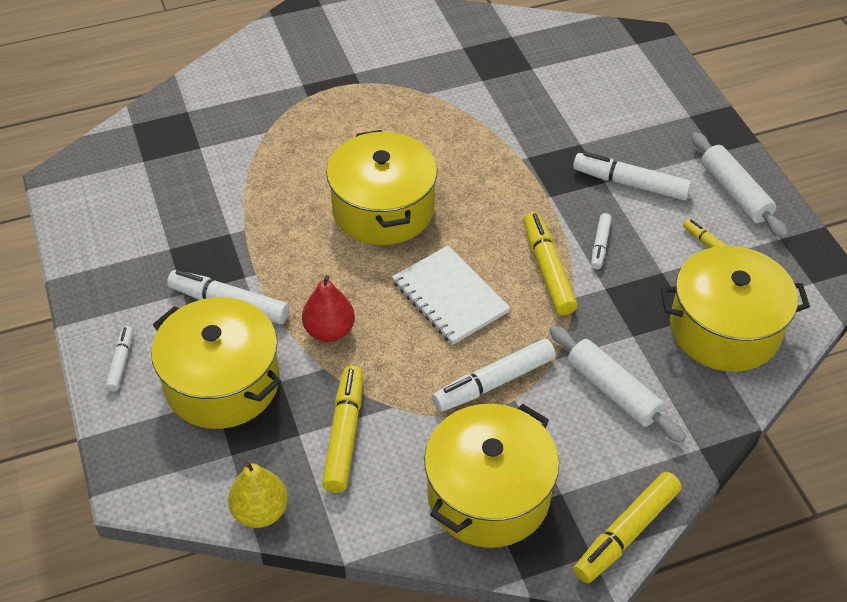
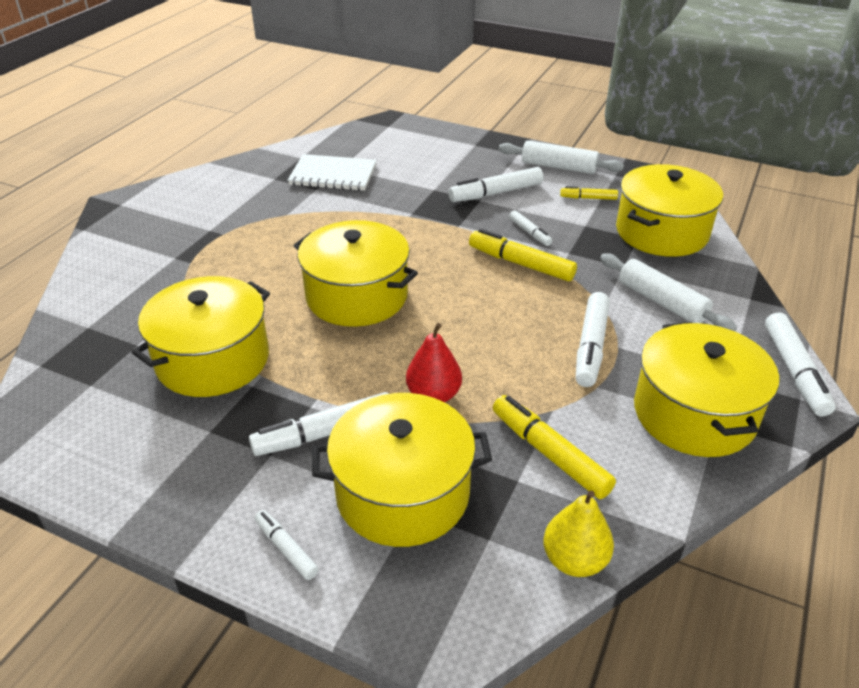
camera: 45 degrees left, 10 degrees down
white notebook [392,245,510,345] -> white notebook moved to [288,154,377,191]
white rolling pin [549,326,686,443] -> white rolling pin turned 45 degrees clockwise [600,253,737,331]
yellow marker [573,472,682,583] -> white marker [765,312,836,417]
none -> yellow pot [132,276,270,397]

